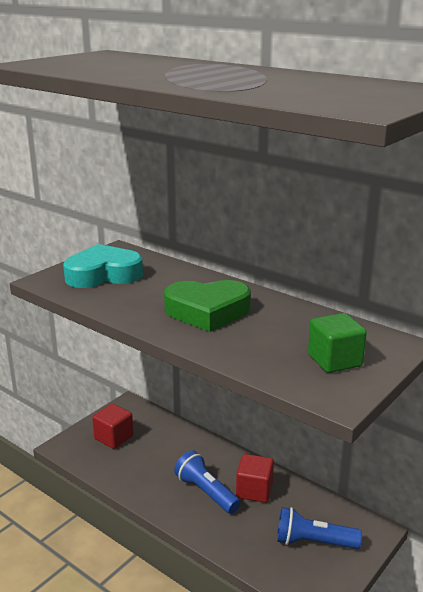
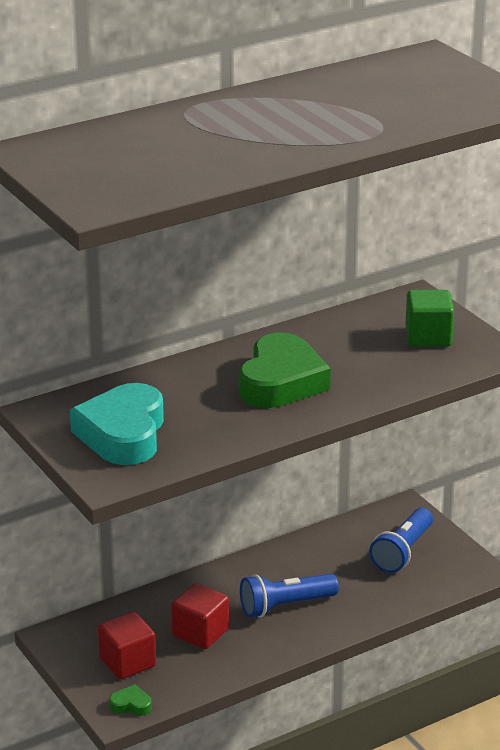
camera: 70 degrees left, 5 degrees up
red cube [236,454,274,503] -> red cube moved to [171,583,229,649]
none -> green heart [109,685,152,716]

